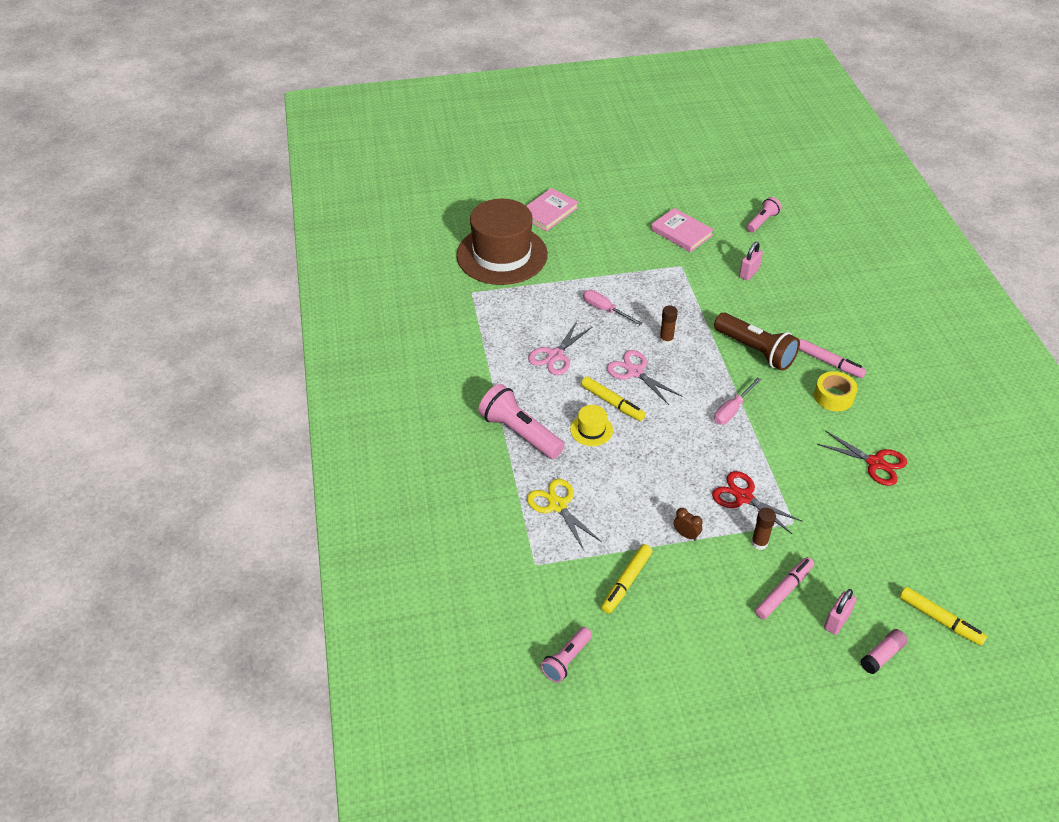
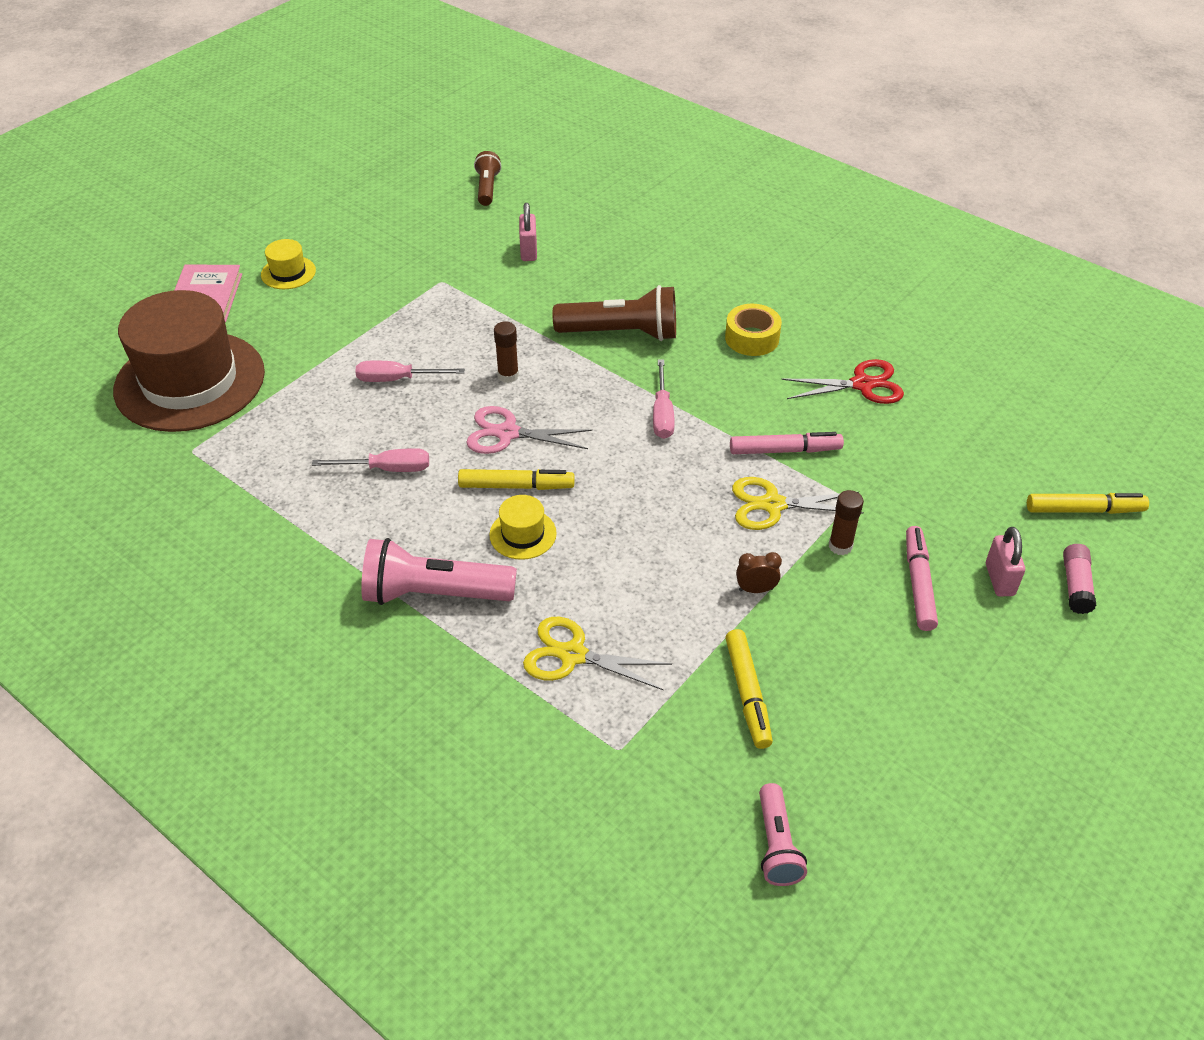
camera: 40 degrees left, 0 degrees up
pink scissors [528,321,592,375] -> pink screwdriver [312,448,429,472]
pink book [651,208,714,252] -> none
red scissors [712,471,803,534] -> yellow scissors [732,477,864,530]
pink flashlight [746,197,782,233] -> brown flashlight [474,151,501,206]
pink marker [799,339,866,378] -> pink marker moved to [730,432,844,454]
none -> yellow hat [261,239,316,289]

